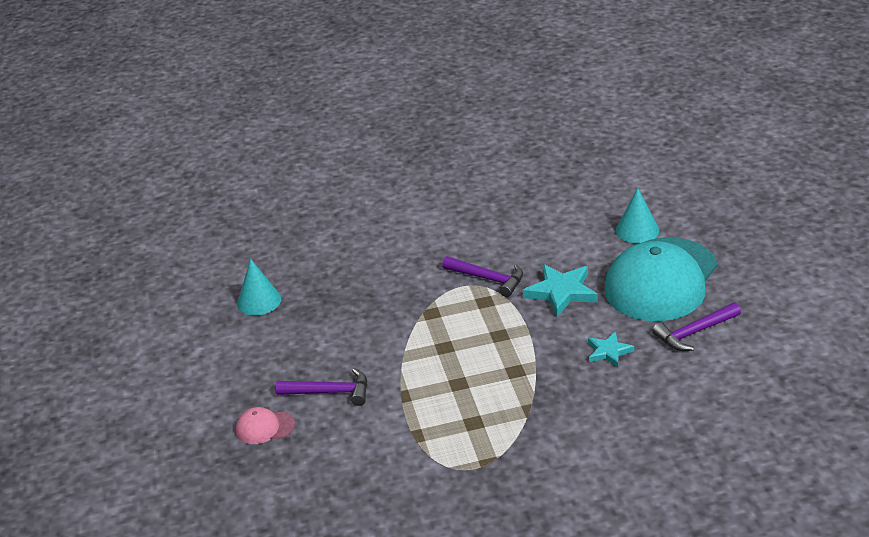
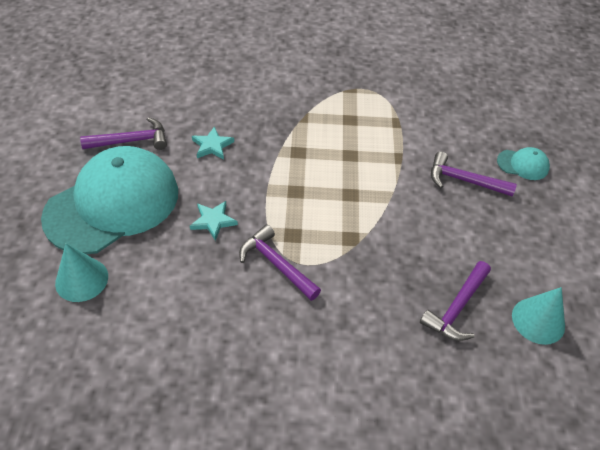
camera: 170 degrees left, 15 degrees up
pink cap [236,407,295,444] -> turquoise cap [497,147,550,180]
turquoise star [523,264,598,317] -> turquoise star [190,201,238,241], size x0.60
none -> purple hammer [420,261,491,341]

